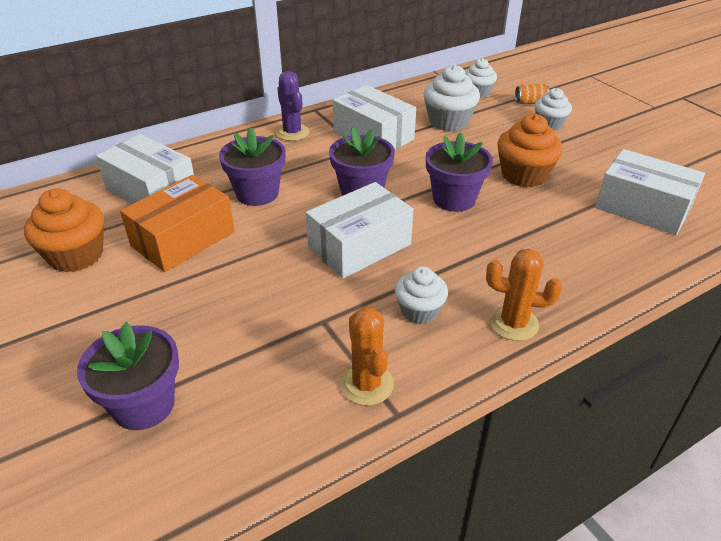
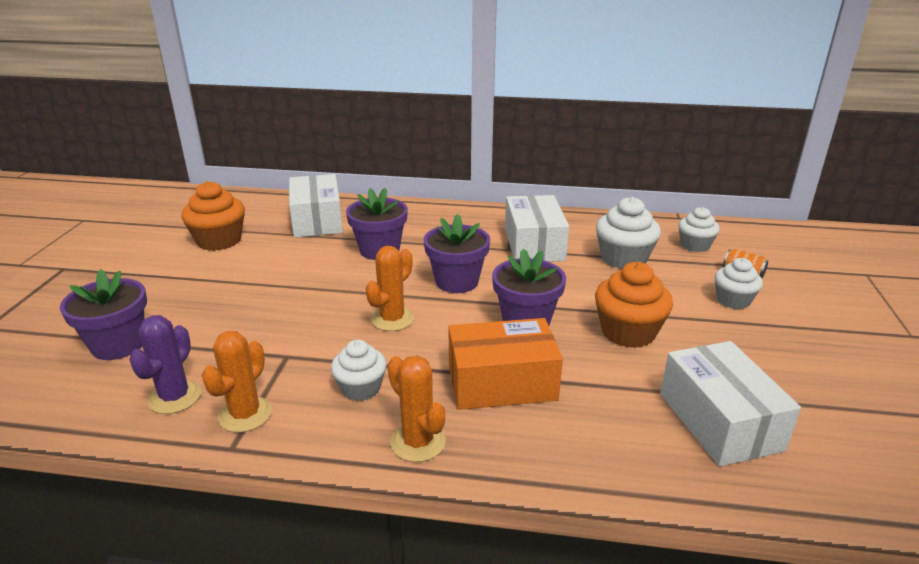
camera: 40 degrees right, 10 degrees down
orange box [120,175,234,272] -> orange box moved to [449,318,563,410]
purple cactus [276,71,309,141] -> purple cactus moved to [129,315,201,414]
white box [306,182,413,279] -> orange cactus [366,246,414,331]

